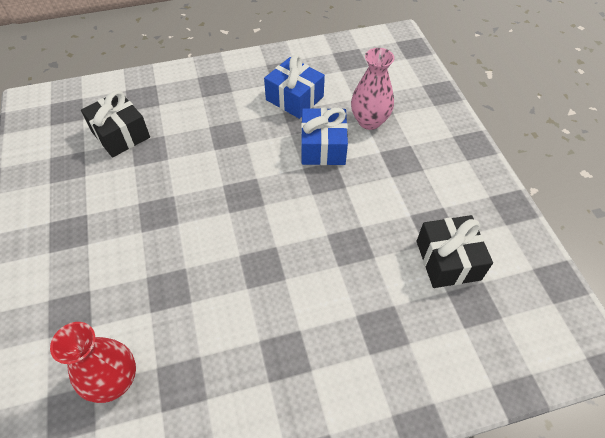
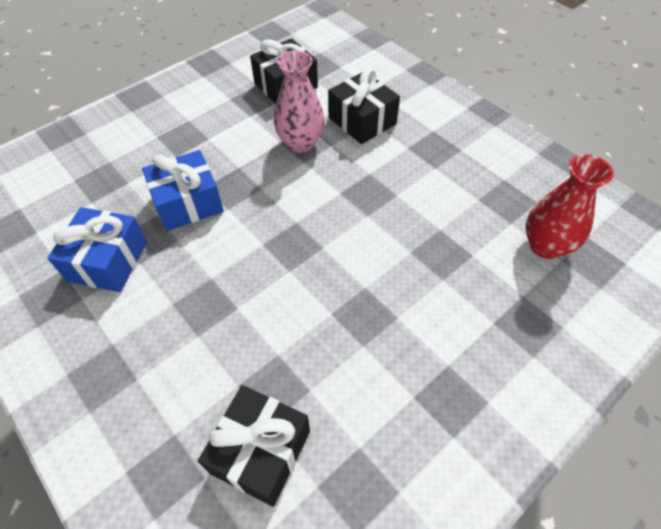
camera: 115 degrees left, 0 degrees up
pink vase [351,48,394,130] -> pink vase moved to [274,51,325,153]
none -> black gift [328,68,400,144]

